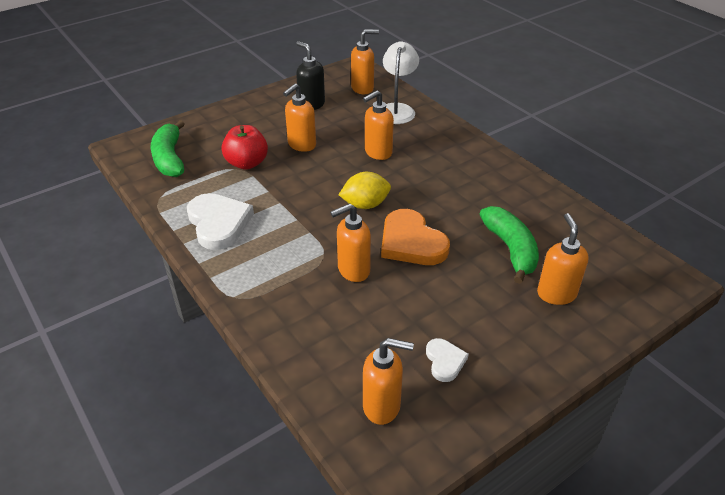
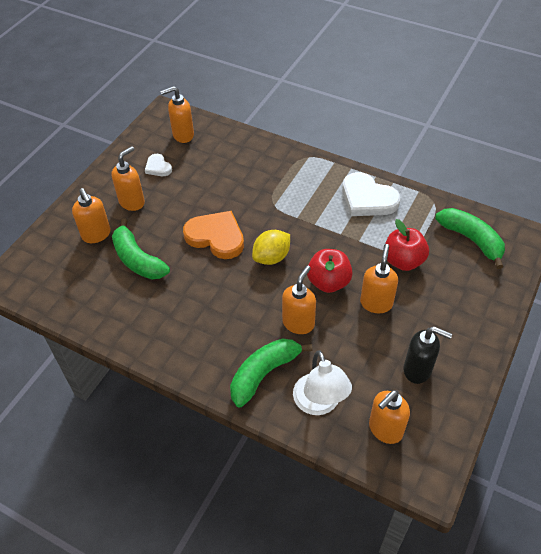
camera: 155 degrees right, 10 degrees up
orange soap dispenser [330,203,371,282] -> orange soap dispenser moved to [111,146,145,211]
none -> green banana [230,339,313,407]
none -> red apple [307,249,353,293]

